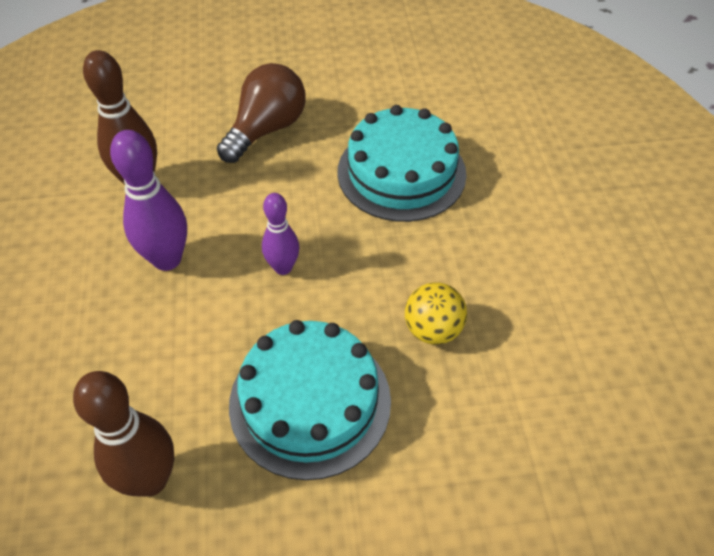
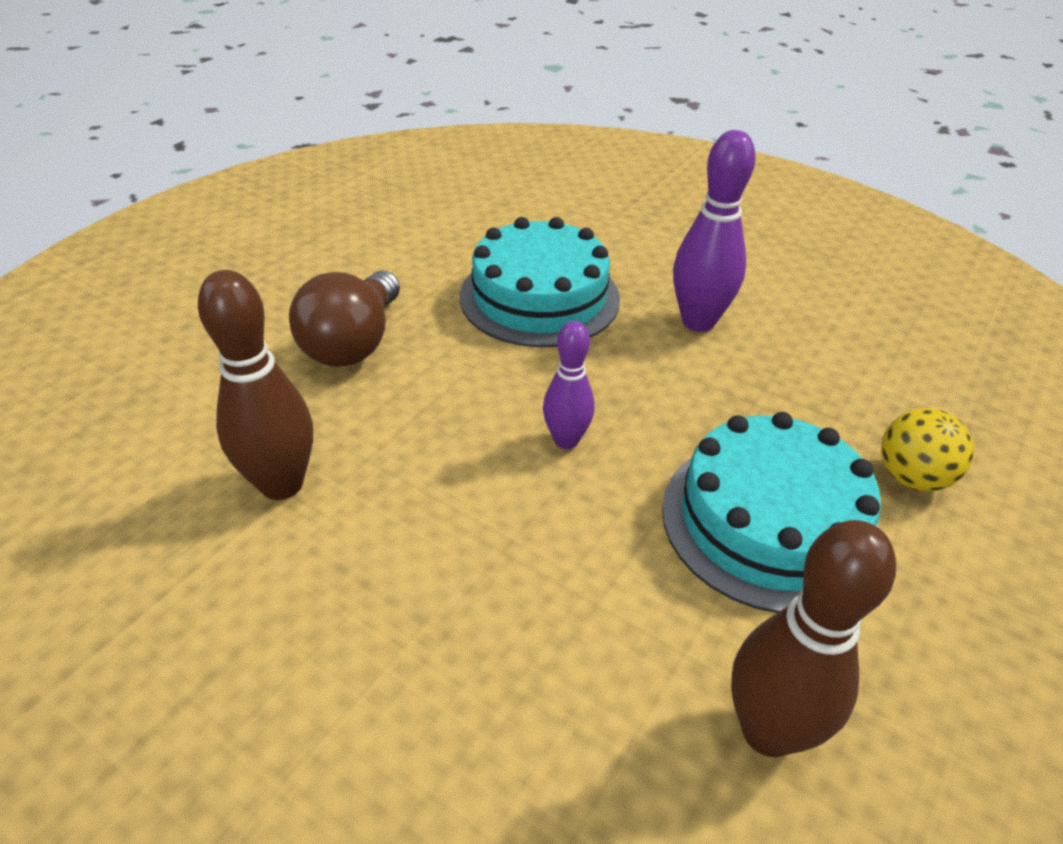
camera: 50 degrees left, 10 degrees down
purple bowling pin [110,130,187,271] -> purple bowling pin moved to [673,130,756,332]
brown light bulb [217,63,306,163] -> brown light bulb turned 150 degrees counterclockwise [289,271,400,367]
yellow ball [405,282,467,344] -> yellow ball moved to [881,408,974,491]

